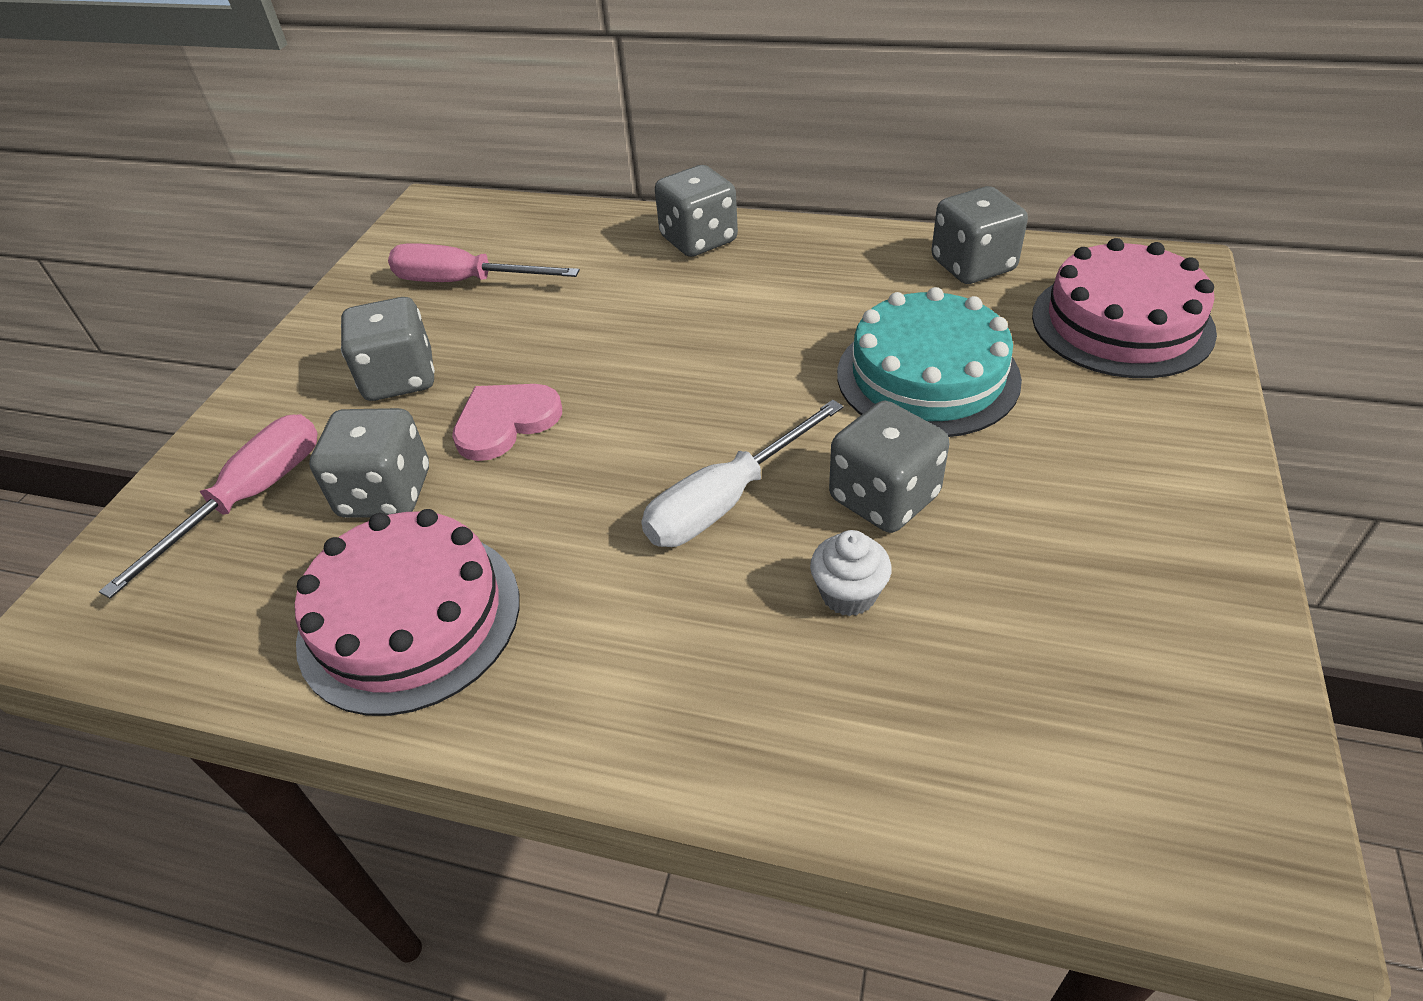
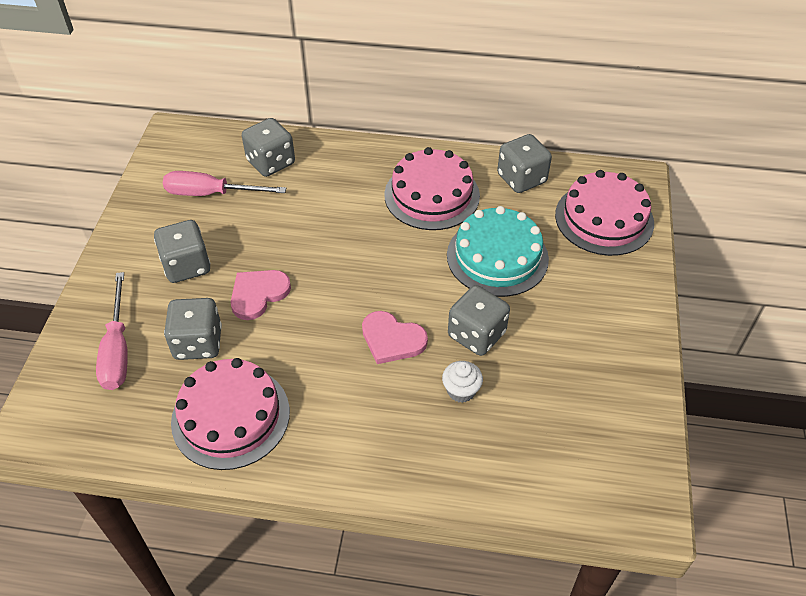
camera: 10 degrees left, 5 degrees up
pink screwdriver [99,414,318,599] -> pink screwdriver turned 150 degrees clockwise [96,272,128,390]
white screwdriver [641,400,844,547] -> pink heart [362,311,428,364]
grey dice [655,165,738,257] -> grey dice moved to [242,118,295,177]
none -> pink cake [384,147,480,230]

